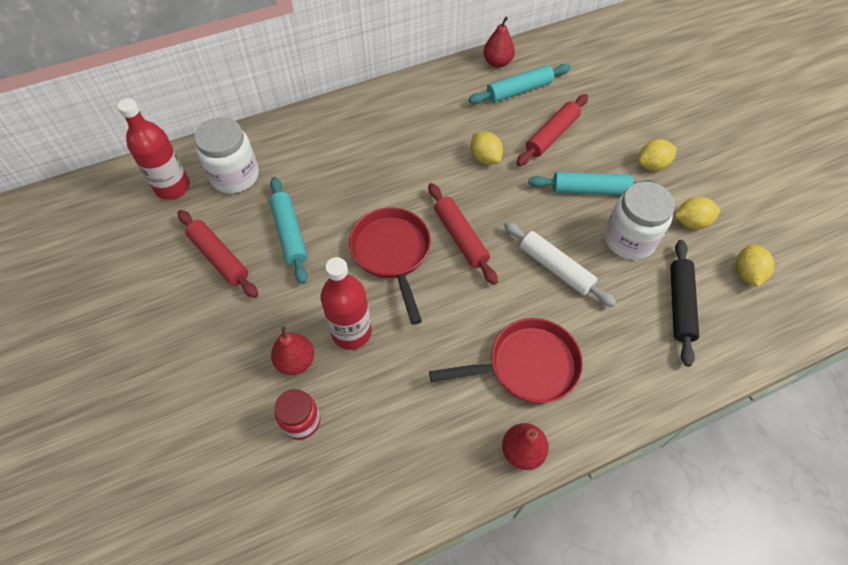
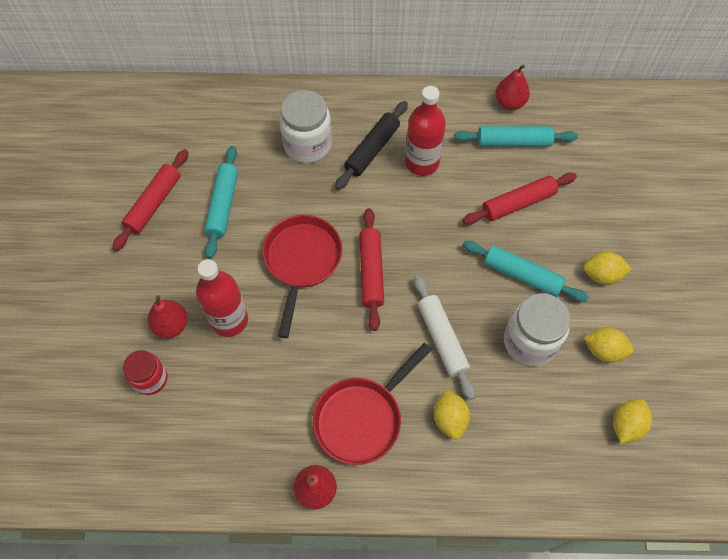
camera: 25 degrees right, 5 degrees up
red bottle [117,98,190,200] -> red bottle moved to [405,86,446,176]
red rolling pin [178,210,258,298] -> red rolling pin turned 45 degrees clockwise [112,149,188,251]
white jar [194,117,259,194] -> white jar moved to [279,90,332,163]
red pan [429,318,583,403] -> red pan turned 120 degrees clockwise [313,343,432,465]
yellow lemon [471,131,503,165] -> yellow lemon moved to [434,389,470,440]
black rolling pin [670,240,699,367] -> black rolling pin moved to [335,101,408,190]

